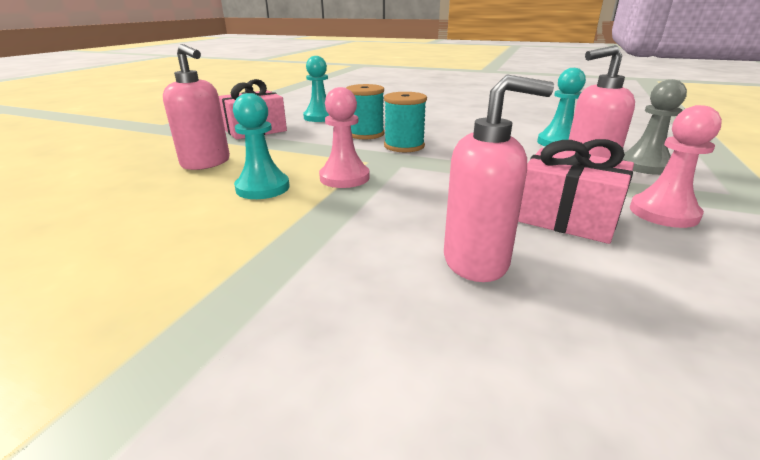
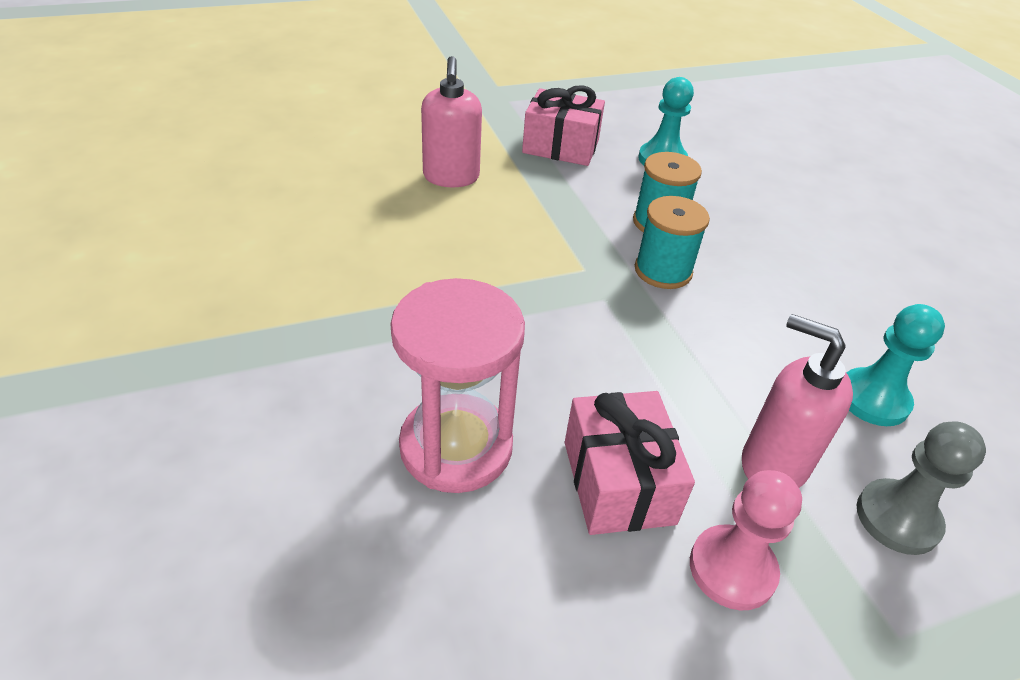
camera: 45 degrees right, 15 degrees up
turquoise pawn [233,93,290,199] -> none
pink pawn [319,87,370,188] -> none
pink soap dispenser [444,75,554,282] -> pink hourglass [390,278,525,493]

